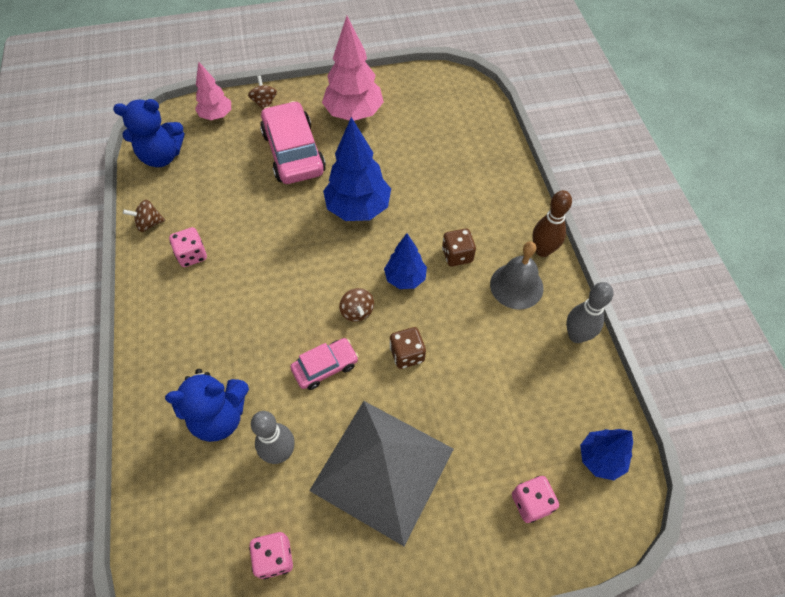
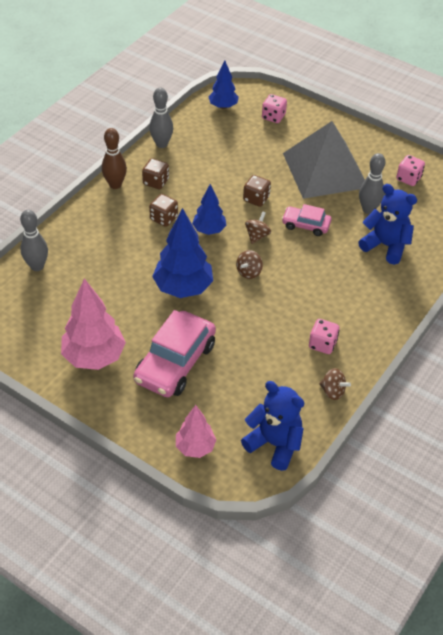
camera: 135 degrees left, 10 degrees down
brown spinning top [248,75,277,109] -> brown spinning top moved to [236,250,263,279]
grey bell [490,242,543,310] -> brown dice [142,158,169,189]
none -> grey bowling pin [20,209,48,271]

